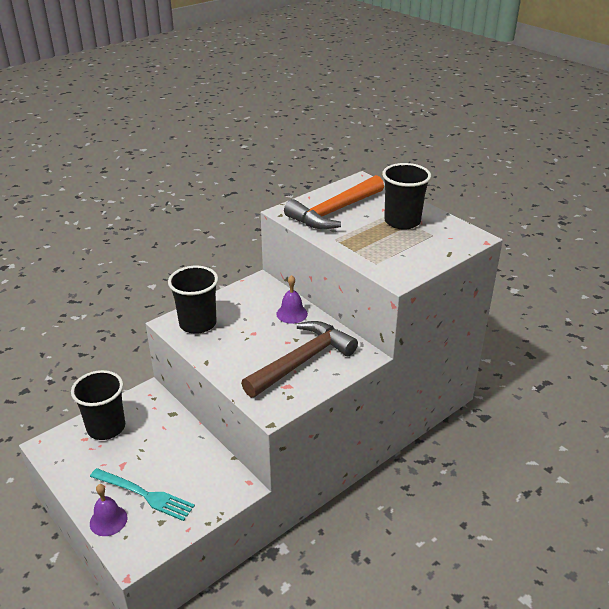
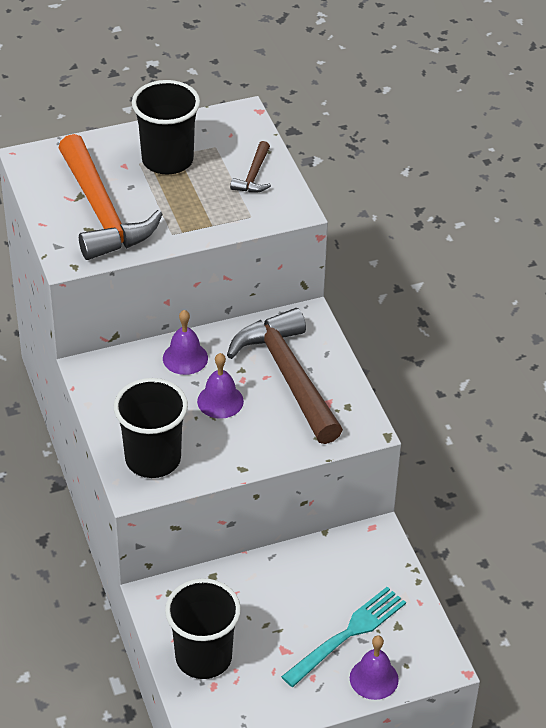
camera: 70 degrees left, 10 degrees up
none -> purple bell [197,353,244,419]
none -> brown hammer [230,141,271,193]

